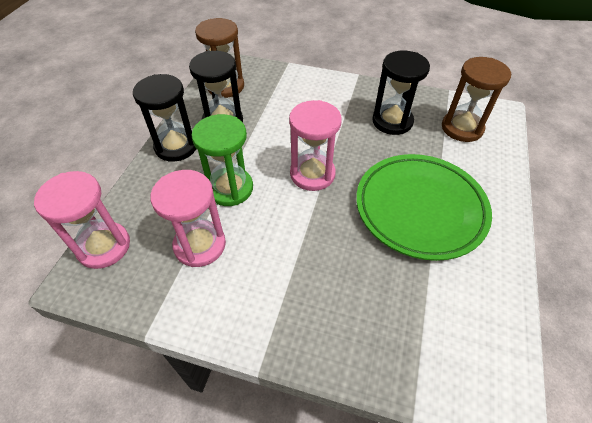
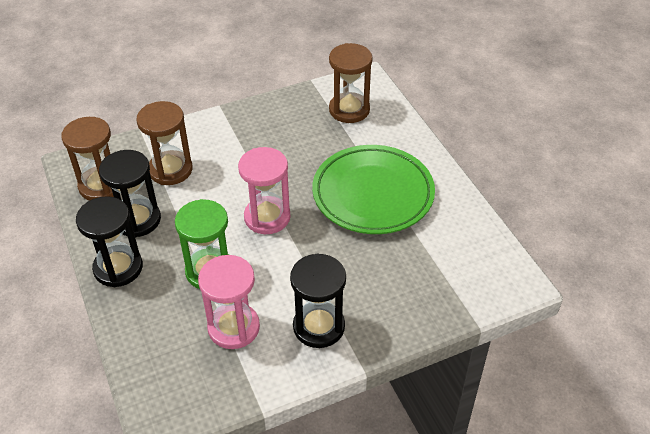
camera: 40 degrees left, 5 degrees down
pink hourglass [34,171,130,269] -> none
black hourglass [372,51,430,135] -> black hourglass moved to [290,253,346,348]
none -> brown hourglass [136,101,193,185]

